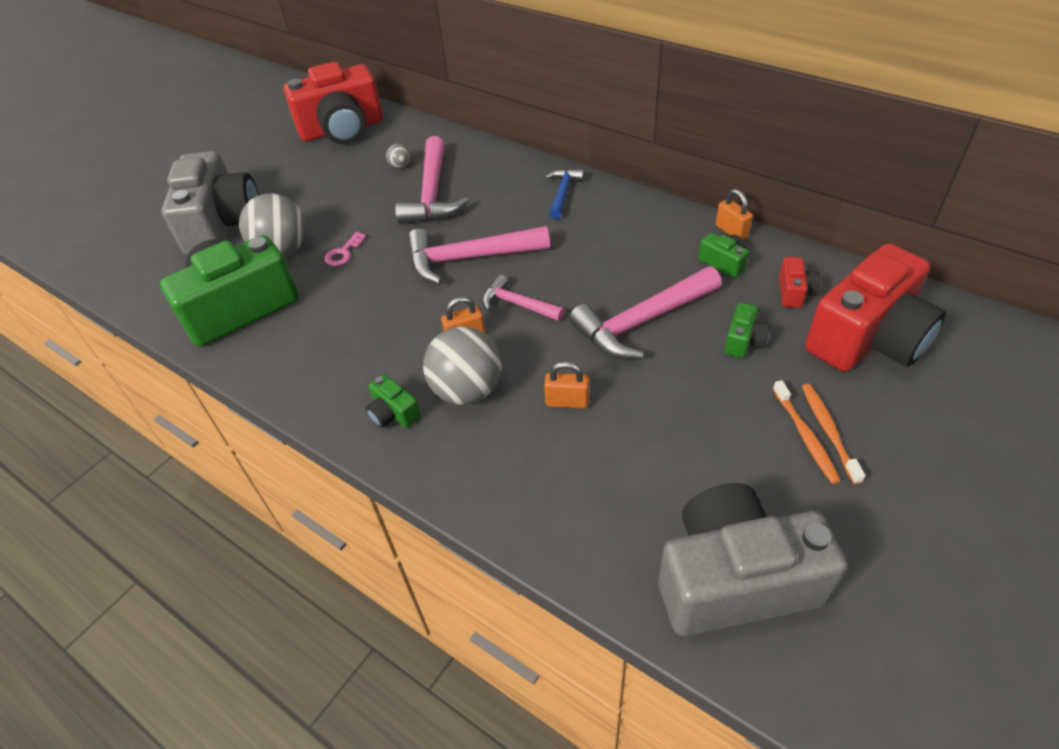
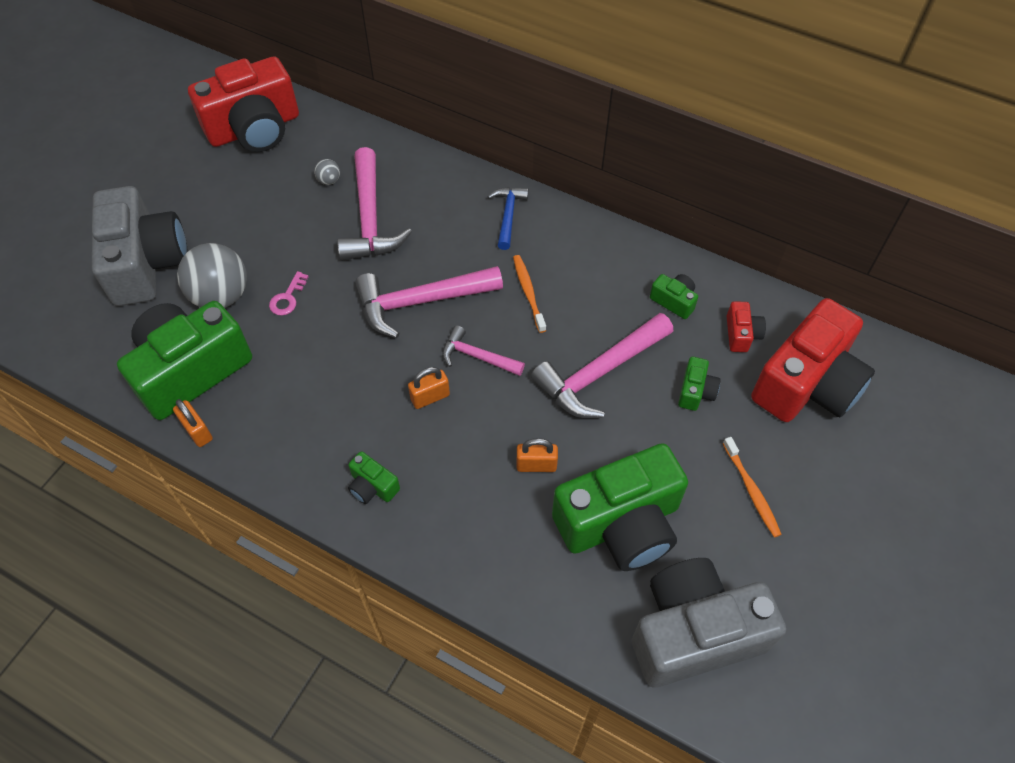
camera: 10 degrees left, 10 degrees up
grey ball [423,327,502,405] -> none
orange padlock [716,189,753,239] -> orange padlock moved to [173,399,213,447]
orange toothbrush [802,384,865,484] -> orange toothbrush moved to [513,255,546,333]
none -> green camera [552,443,688,571]

